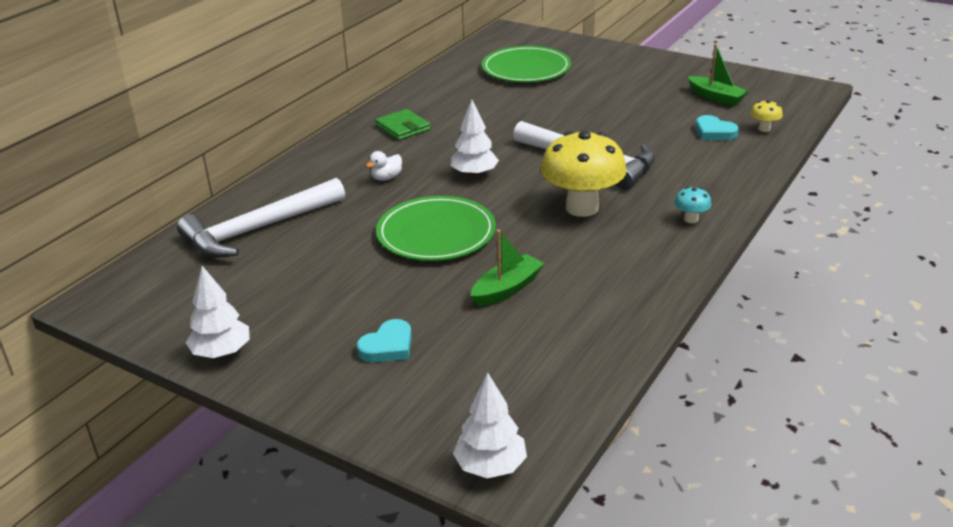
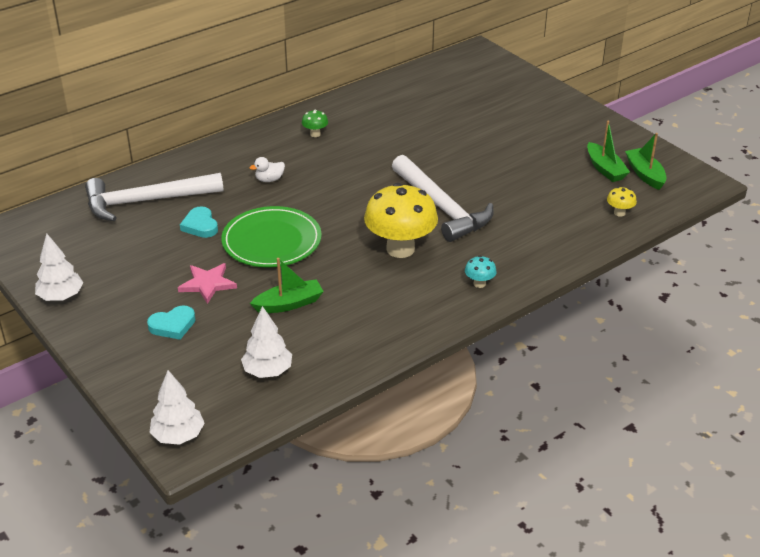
camera: 20 degrees right, 5 degrees up
green wallet [375,109,431,140] -> green mushroom [302,110,328,137]
white tree [451,99,499,177] -> white tree moved to [241,306,292,378]
green plate [482,46,571,82] -> none
turquoise heart [696,115,739,140] -> turquoise heart moved to [180,206,218,238]
none -> pink star [178,263,237,304]
none -> green boat [625,133,666,190]

